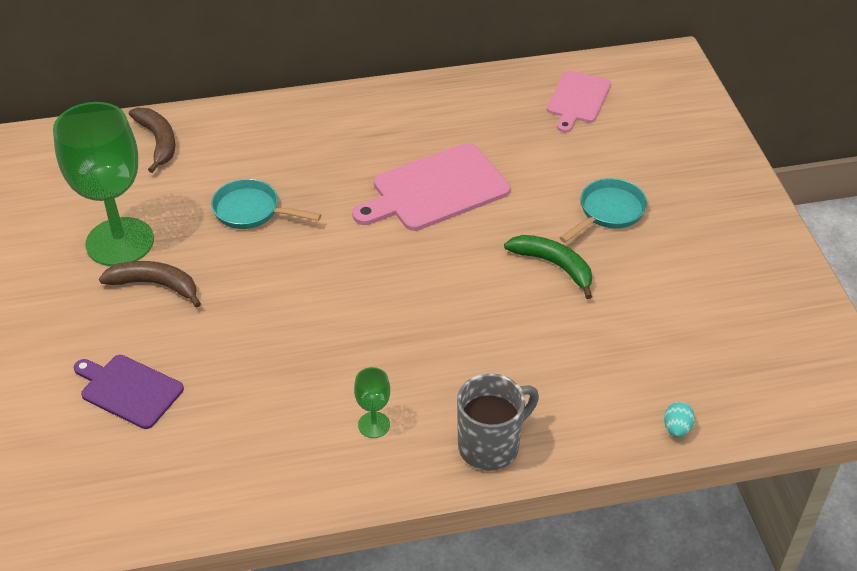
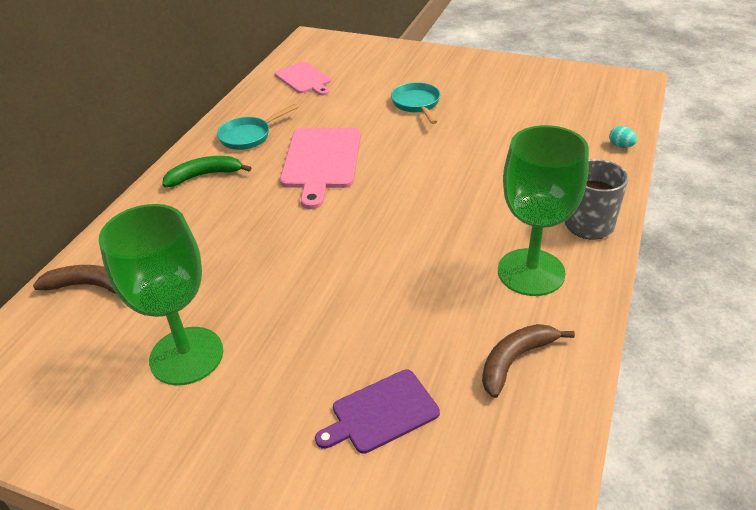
camera: 55 degrees left, 5 degrees down
brown banana [99,261,201,308] -> brown banana moved to [482,324,575,398]
turquoise pan [211,179,321,229] -> turquoise pan moved to [217,104,298,150]
green goblet [354,367,390,438] -> green goblet [498,125,589,296], size x2.40
green banana [504,235,592,299] -> green banana moved to [162,156,251,187]

